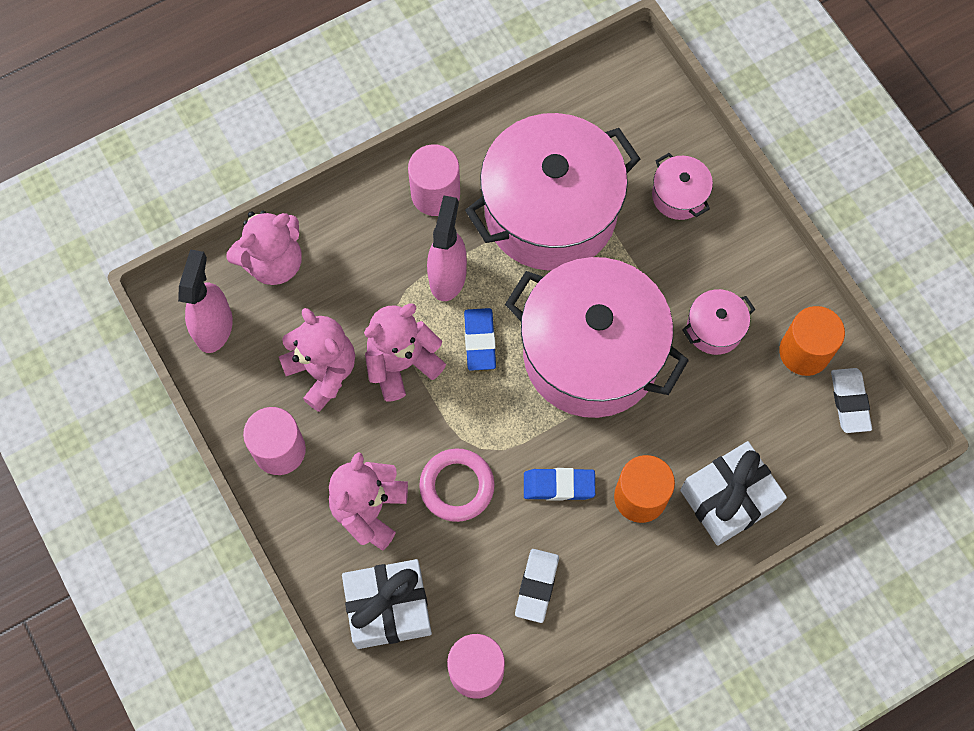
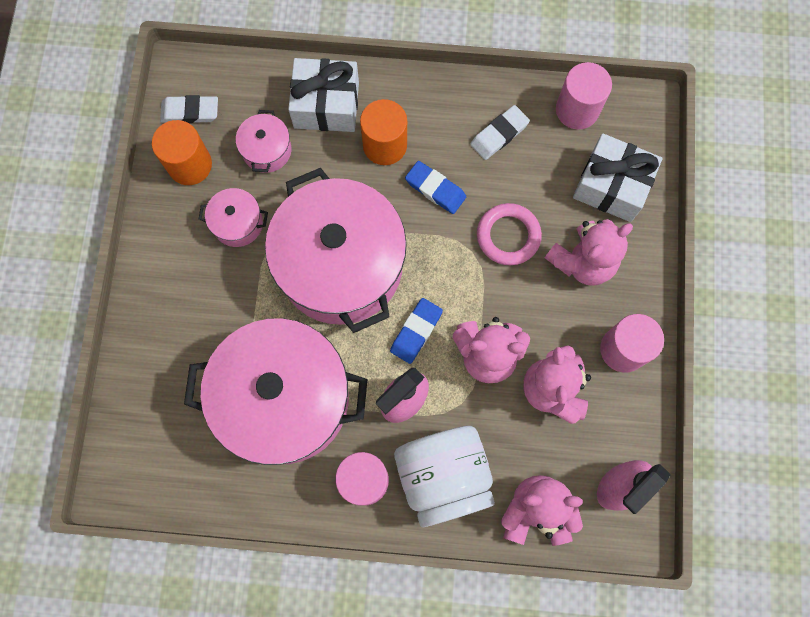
camera: 145 degrees left, 5 degrees up
pink pot [652,153,713,220] -> pink pot moved to [236,110,291,173]
white eraser [831,368,872,433] -> white eraser turned 60 degrees clockwise [160,95,218,123]
none -> white jar [394,426,495,527]

